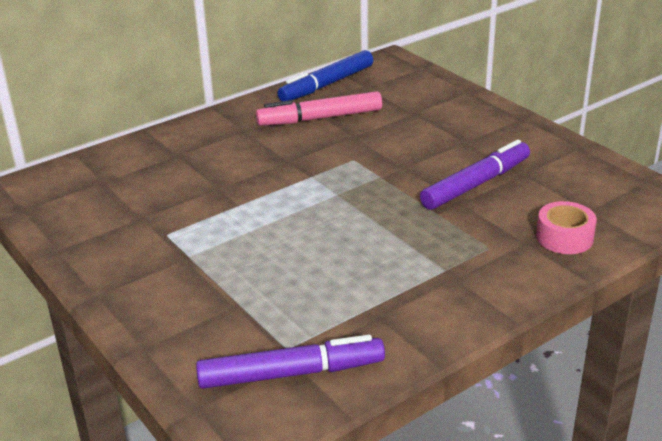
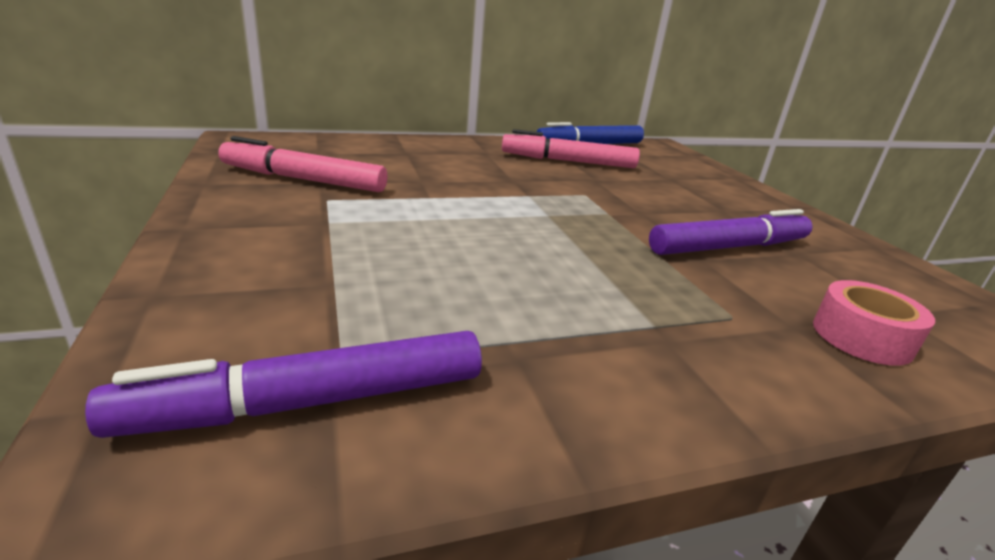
camera: 15 degrees right, 5 degrees down
purple marker [196,335,385,389] -> purple marker turned 150 degrees clockwise [85,331,482,438]
none -> pink marker [218,136,388,192]

